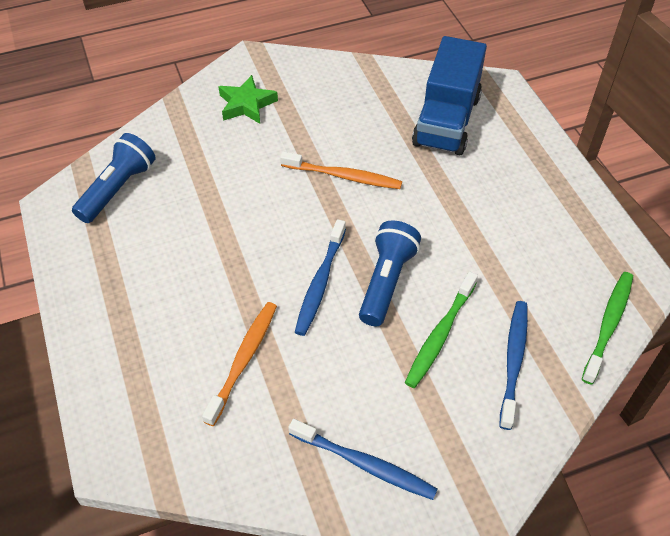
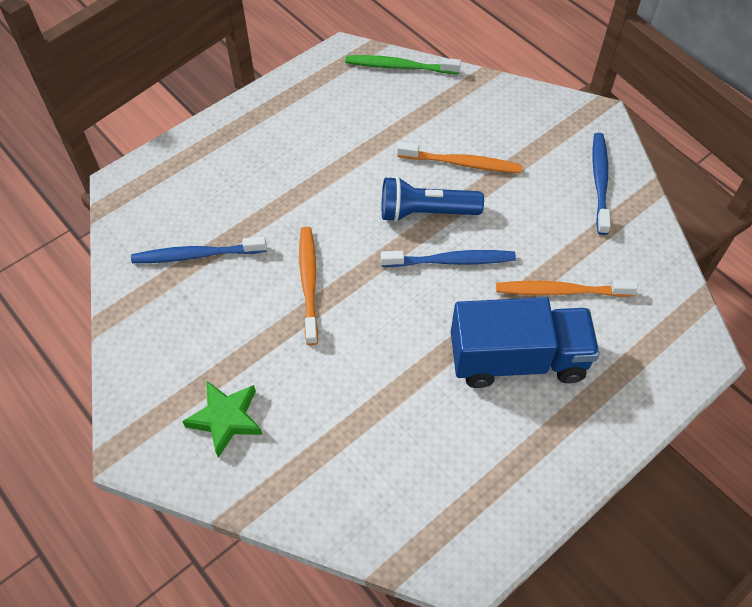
camera: 110 degrees left, 5 degrees up
blue flashlight [72,133,156,223] -> none
green toothbrush [405,272,478,388] -> orange toothbrush [397,142,522,173]
blue truck [412,36,487,155] -> blue truck moved to [451,297,600,388]
blue toothbrush [499,301,528,430] -> blue toothbrush moved to [131,236,267,263]

